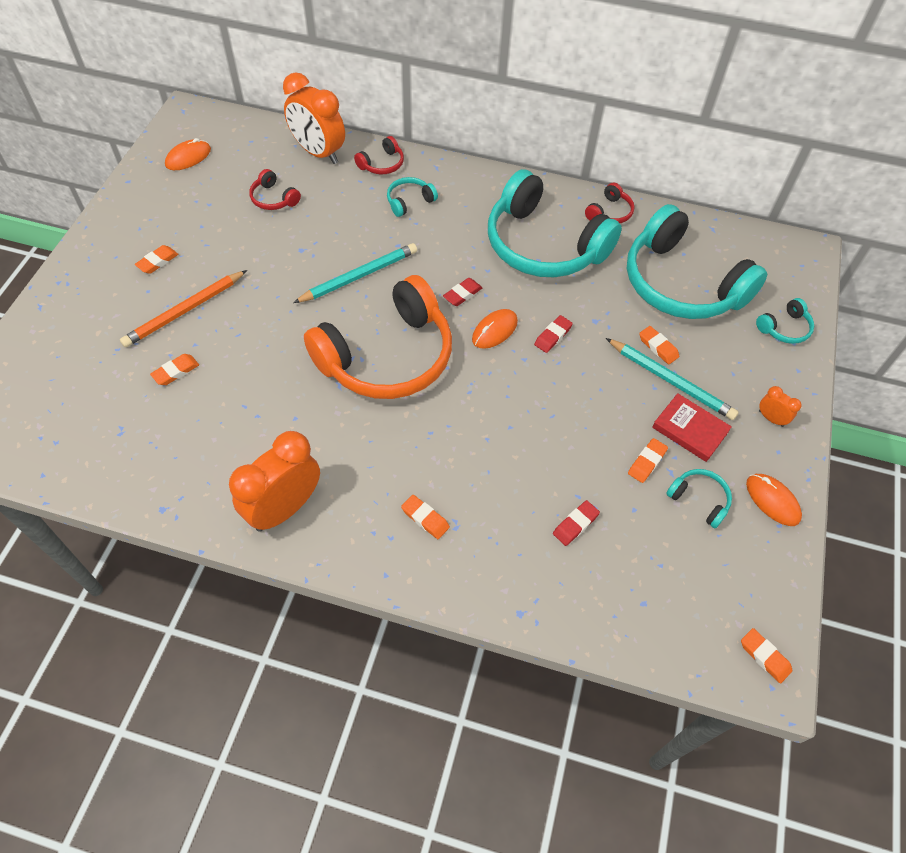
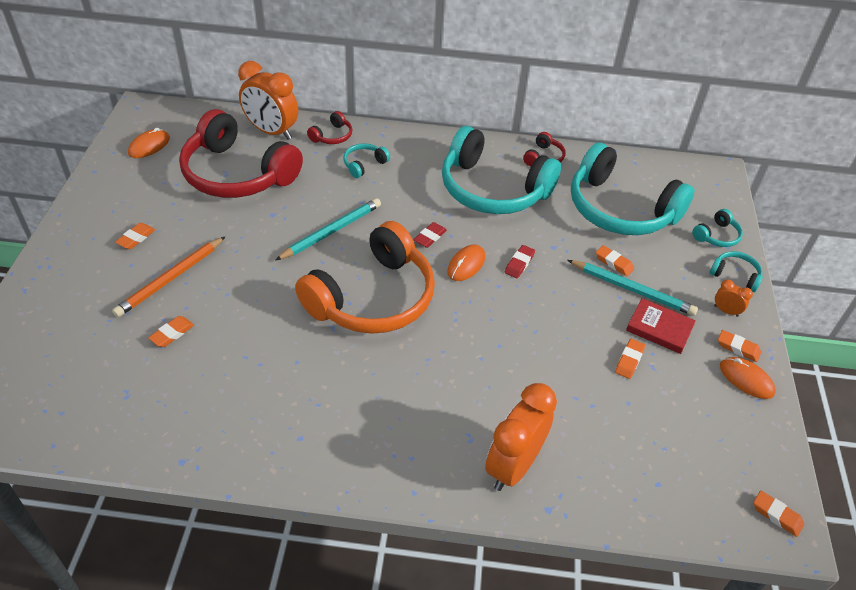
camera: 10 degrees left, 10 degrees down
orange clock [229,431,320,532] -> orange clock moved to [485,383,557,491]
red headphones [249,169,301,210] -> red headphones [179,109,303,198], size x2.49
orange eraser [401,495,450,539] -> orange eraser moved to [718,330,761,362]
red eraser [553,500,600,546] -> none
turquoise headphones [666,469,732,529] -> turquoise headphones moved to [710,251,763,292]

